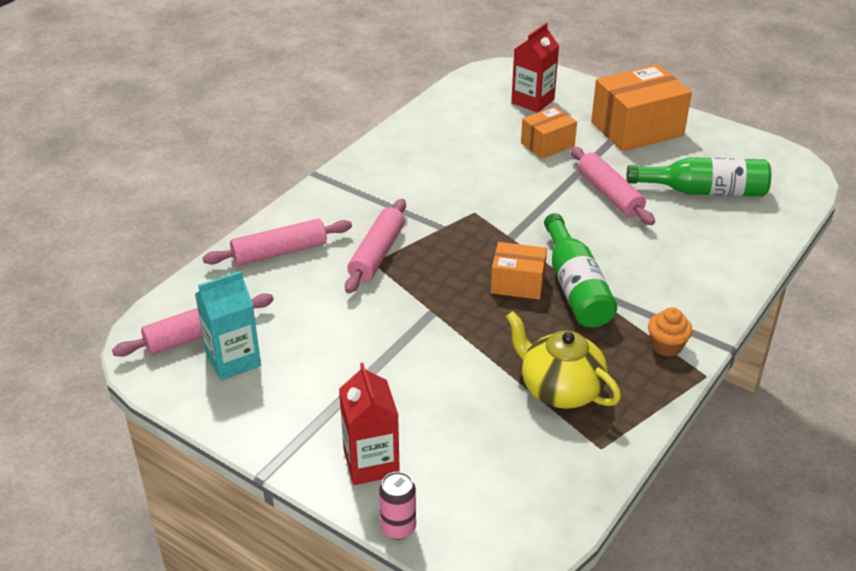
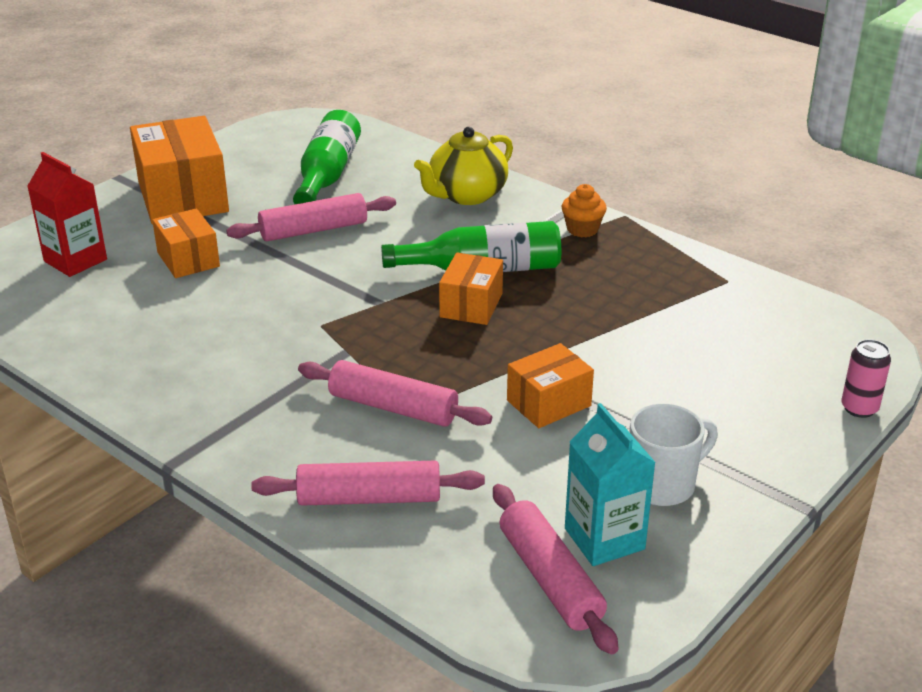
camera: 85 degrees left, 5 degrees down
pink rolling pin [203,219,352,266] -> pink rolling pin turned 75 degrees counterclockwise [251,461,485,506]
red carton [339,363,400,485] -> none
yellow teapot [506,311,621,409] -> yellow teapot moved to [414,127,513,205]
none -> orange box [507,343,594,428]
none -> white mug [630,404,718,506]

